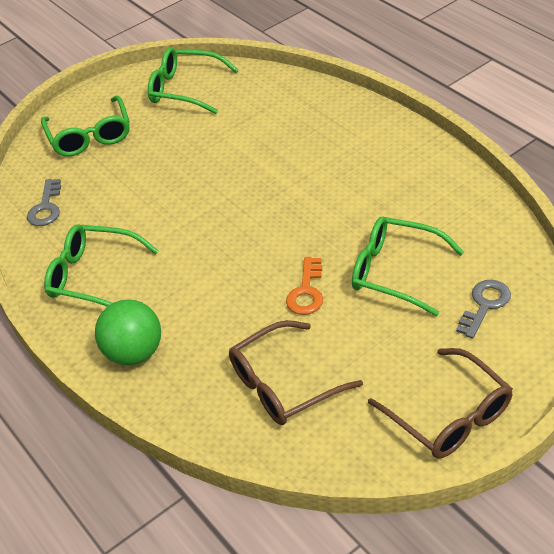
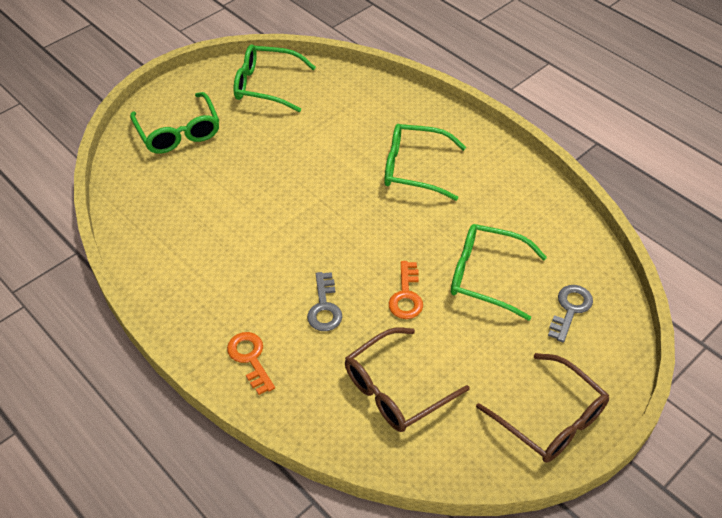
camera: 10 degrees left, 5 degrees up
grey key [27,179,61,226] -> grey key moved to [307,272,342,331]
green glasses [44,224,159,307] -> green glasses moved to [384,124,466,201]
green ball [95,299,161,365] -> orange key [227,332,275,395]

